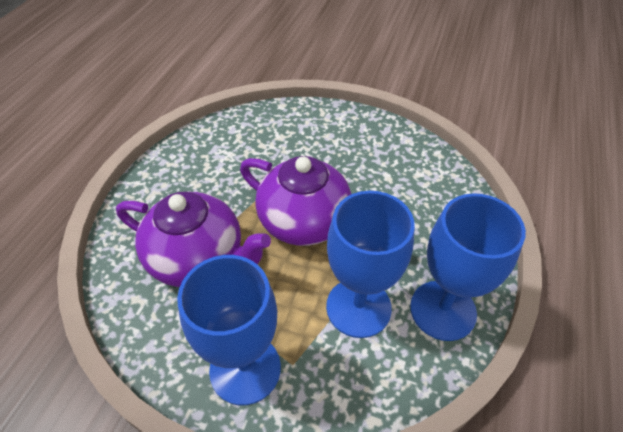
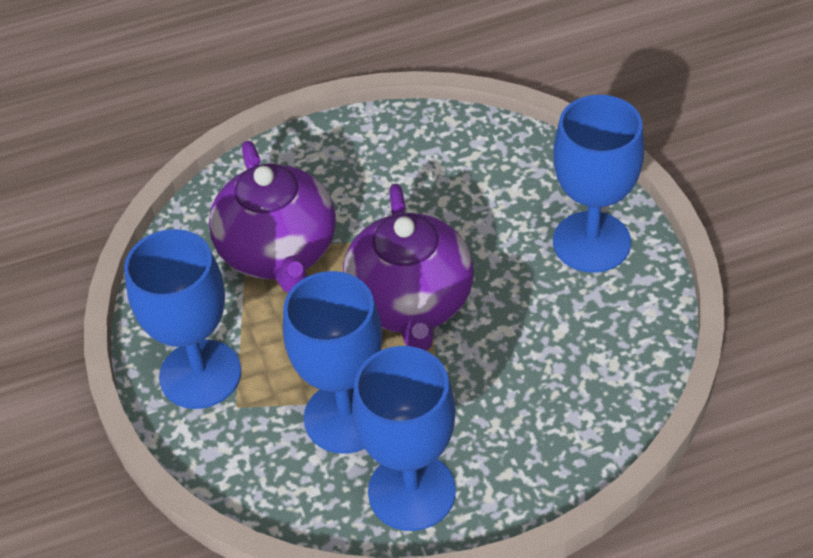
camera: 55 degrees right, 0 degrees up
none -> blue goblet [553,95,644,273]

